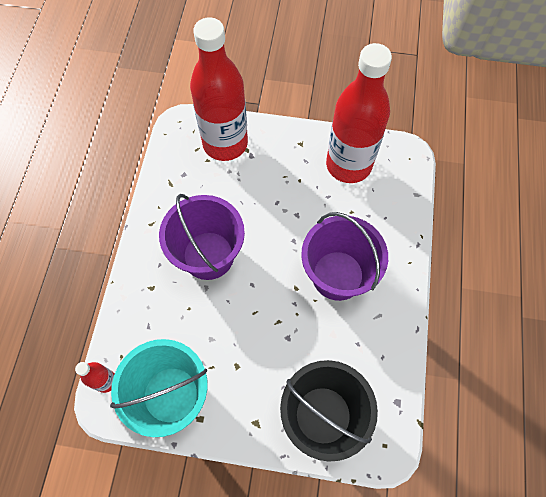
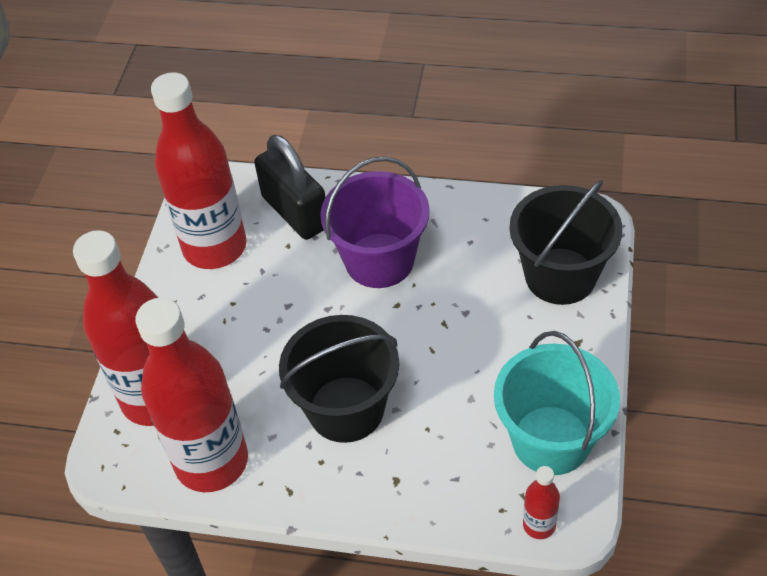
camera: 85 degrees left, 15 degrees down
purple bucket [159,194,245,280] -> black bucket [279,315,399,443]
none -> red bottle [135,298,248,492]
none -> black padlock [254,135,325,240]

